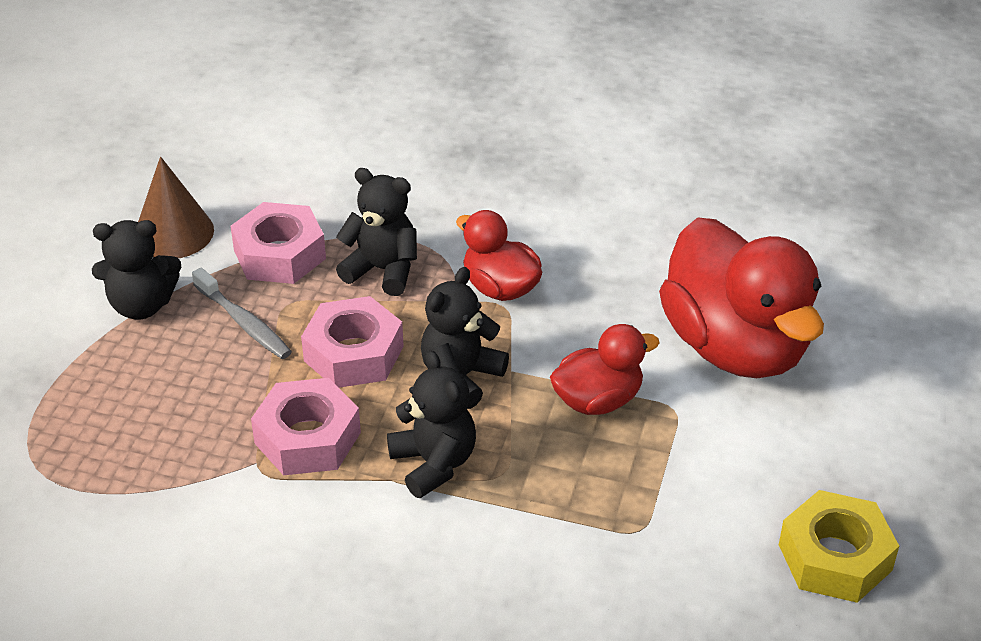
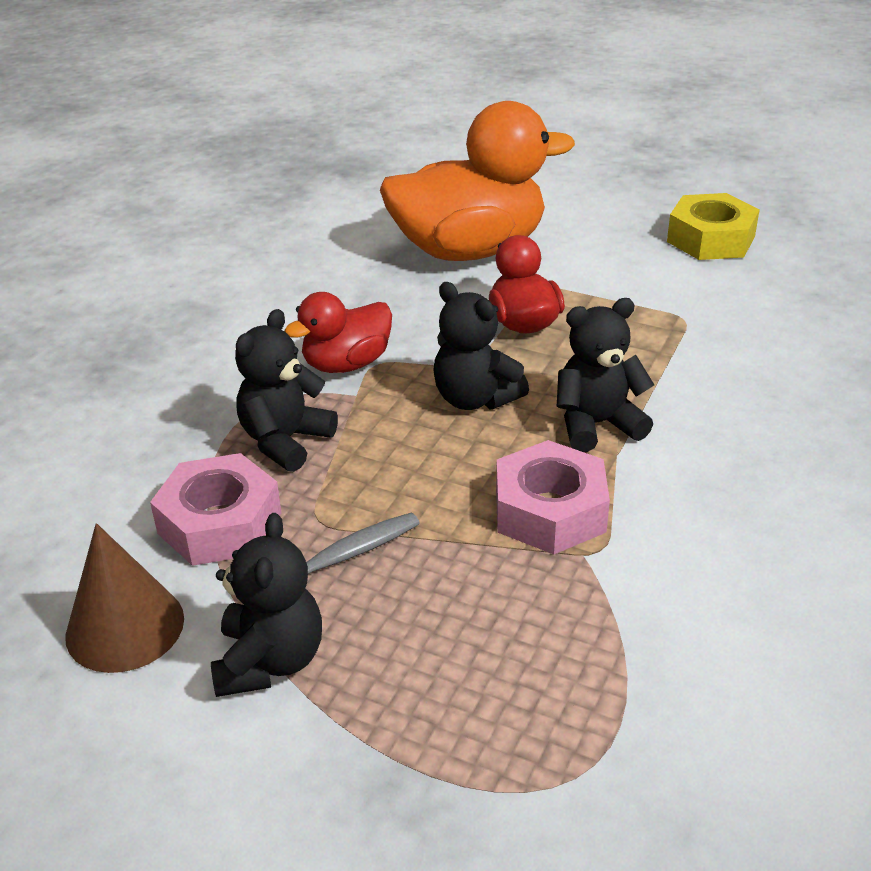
camera: 80 degrees left, 5 degrees down
pink nut [301,296,404,388] -> none
red duck [659,217,824,378] -> orange duck [380,101,575,261]

